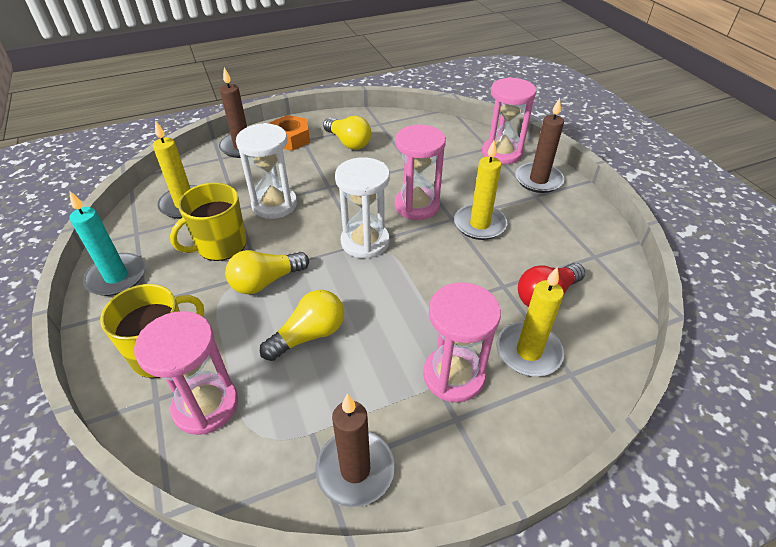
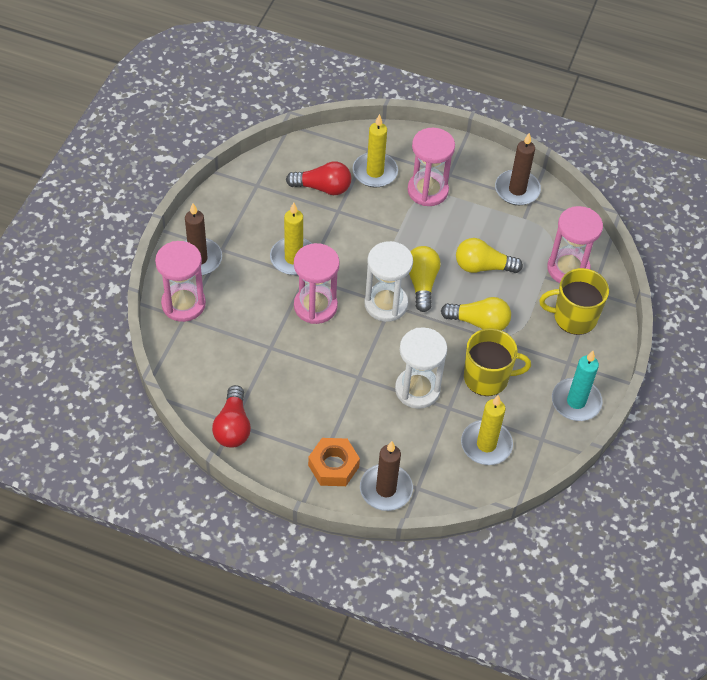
camera: 140 degrees left, 10 degrees up
yellow light bulb [323,116,371,150] -> yellow light bulb moved to [409,246,441,312]
none -> red light bulb [212,385,251,448]

